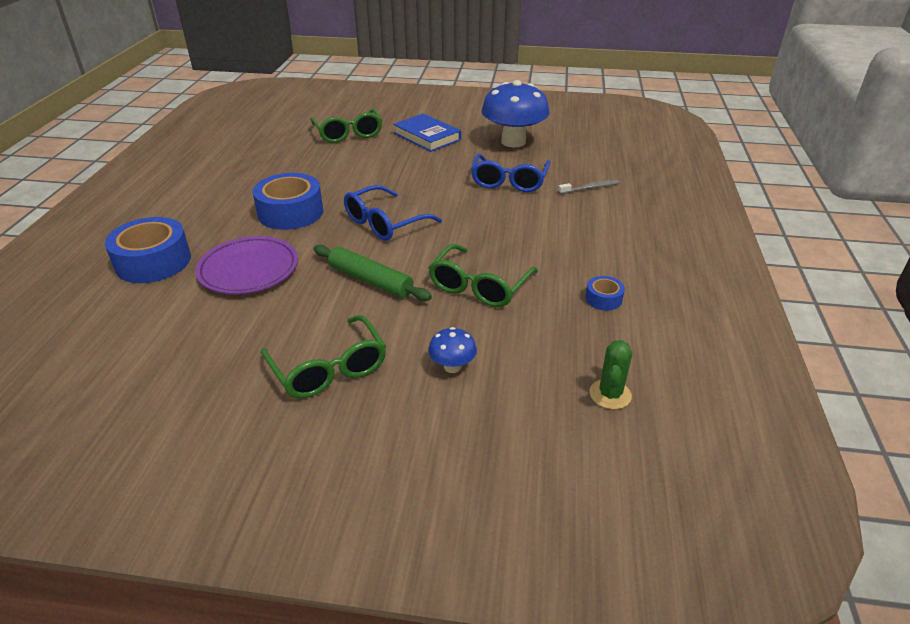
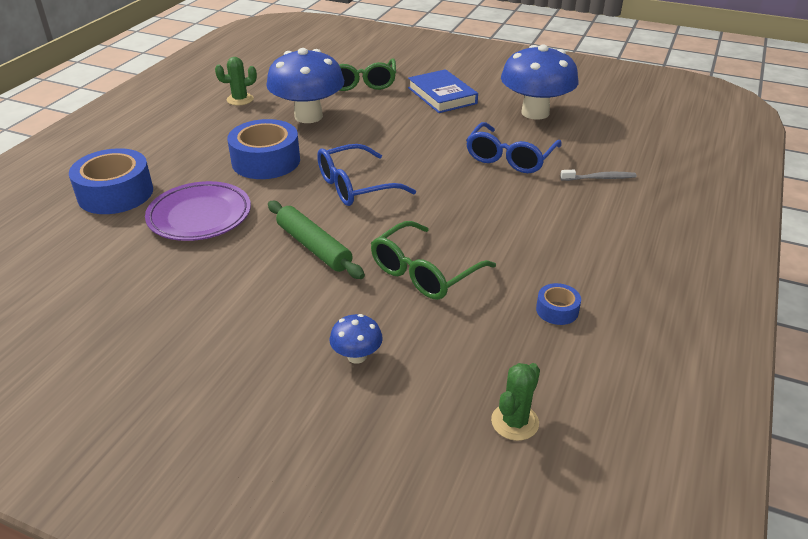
camera: 15 degrees right, 0 degrees up
green glasses [261,315,386,398] -> none
none -> green cactus [215,57,257,105]
none -> blue mushroom [266,48,345,123]

